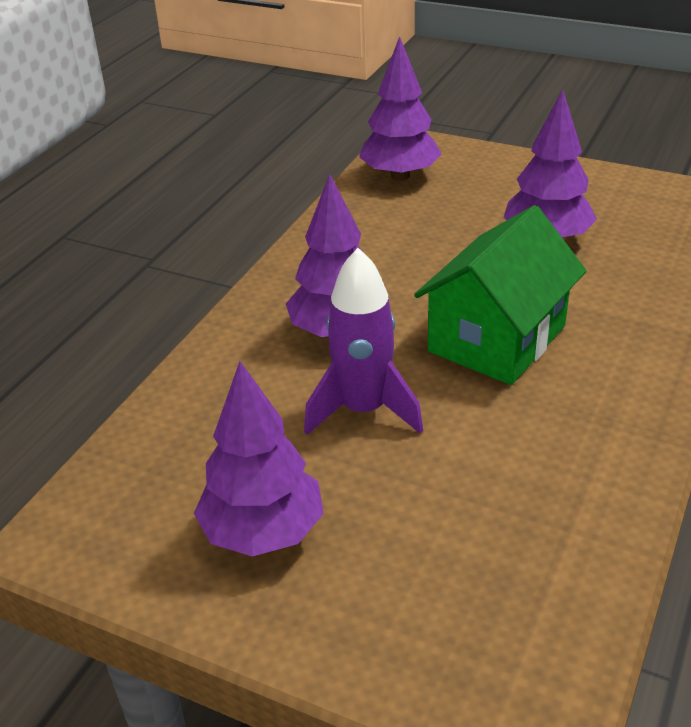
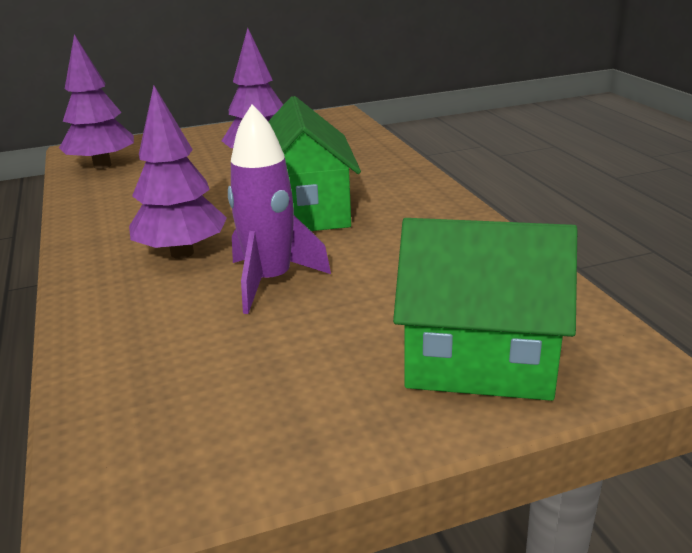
camera: 45 degrees left, 10 degrees down
purple tree [194,361,324,557] -> none
none -> green house [393,218,577,401]

